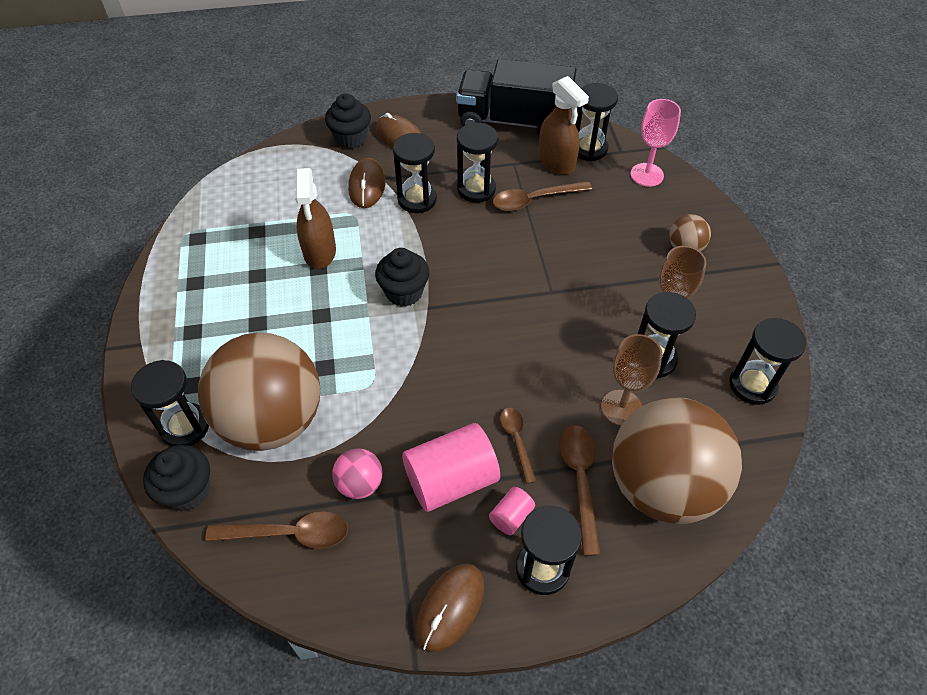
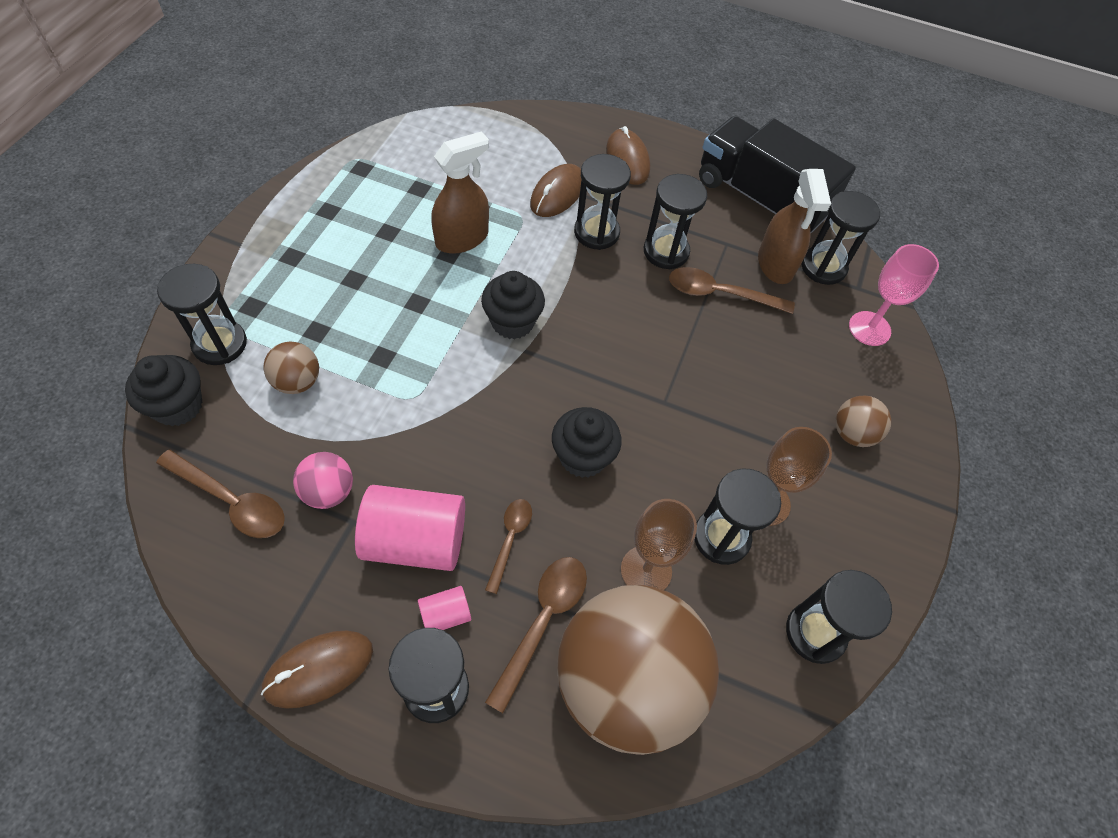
camera: 25 degrees right, 5 degrees up
brown ball [198,332,320,451] -> brown ball [264,342,319,394], size x0.42
brown spray bottle [295,168,336,269] -> brown spray bottle turned 150 degrees counterclockwise [431,131,489,254]
black cupcake [325,94,371,149] -> black cupcake moved to [552,407,622,478]

